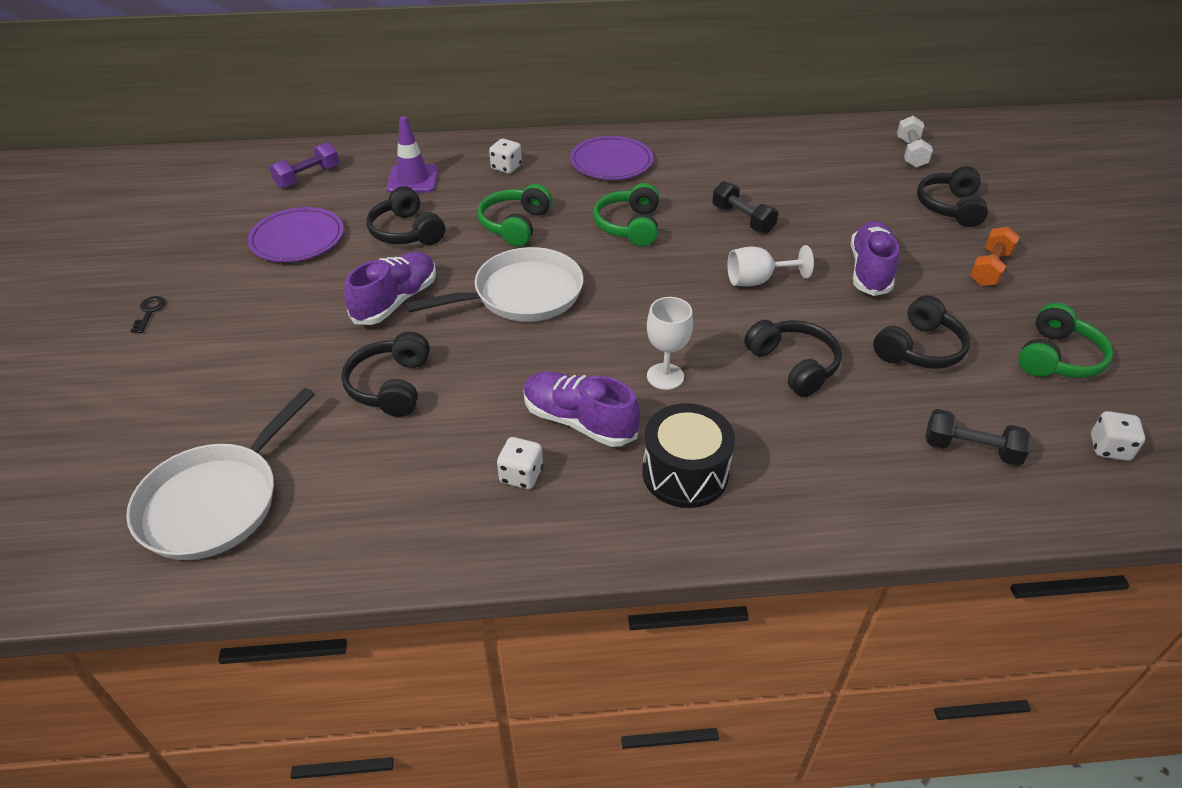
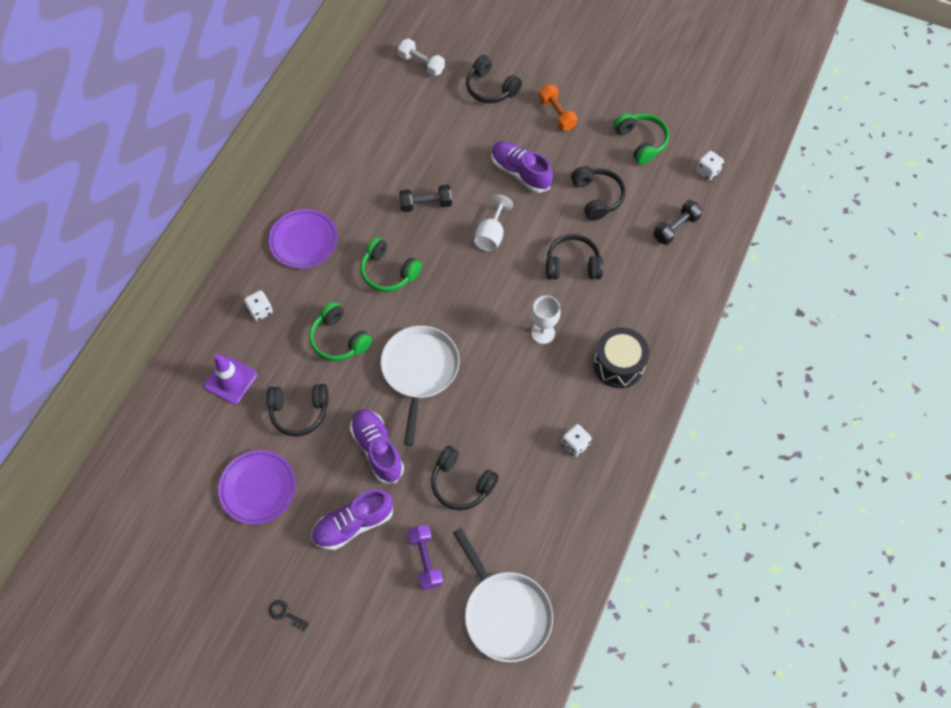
camera: 60 degrees left, 20 degrees up
purple dumbbell [270,142,339,188] -> purple dumbbell moved to [408,525,443,590]
purple shoe [523,371,640,447] -> purple shoe moved to [311,489,393,550]

